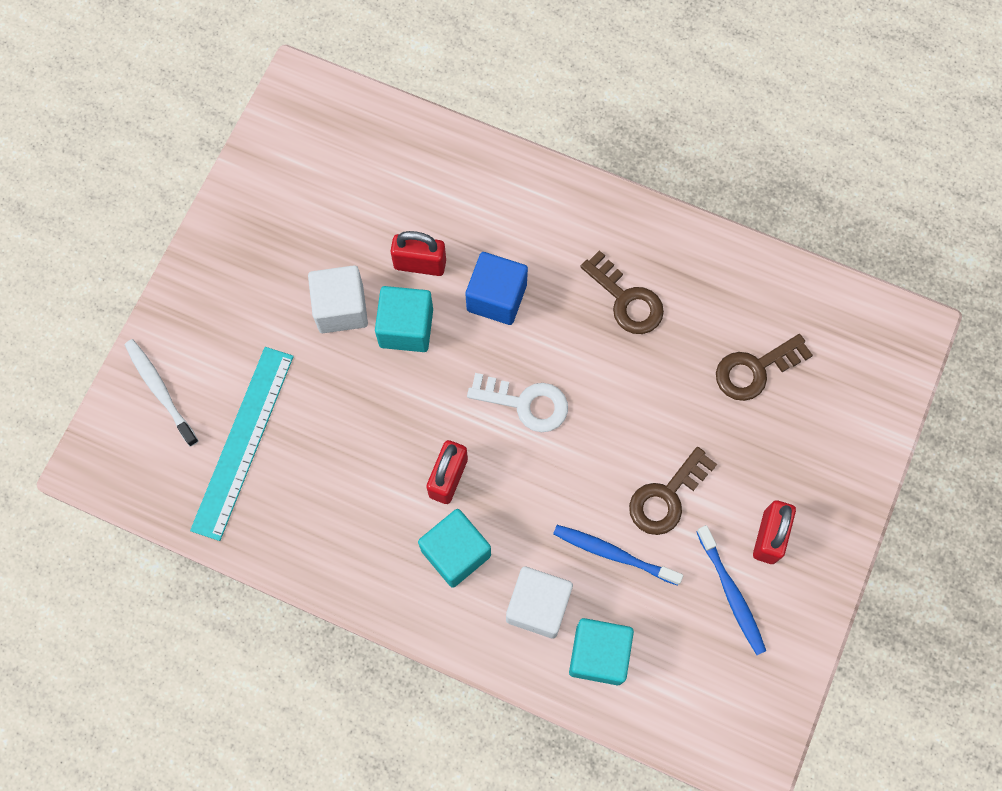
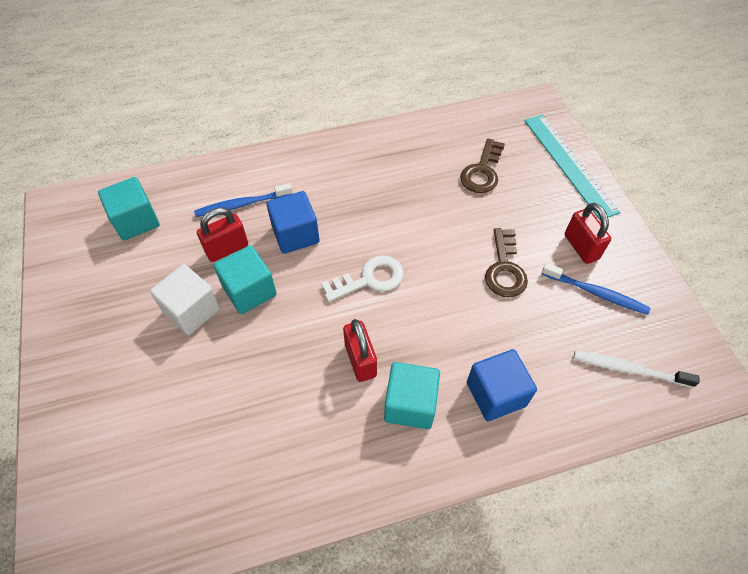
camera: 40 degrees left, 15 degrees down
white toothbrush [125,339,198,447] -> white toothbrush moved to [574,351,699,388]
turquoise ruler [190,347,294,541] -> turquoise ruler moved to [524,114,620,220]
white cube [506,567,573,639] -> blue cube [467,349,537,421]
blue toothbrush [553,525,683,586] -> blue toothbrush moved to [194,183,293,217]
turquoise cube [569,618,634,685] -> turquoise cube moved to [98,177,160,240]
brown key [580,250,664,334] -> none

